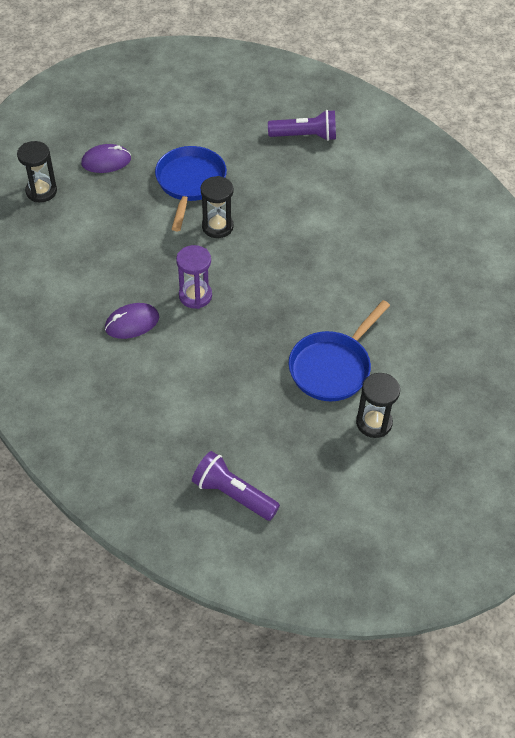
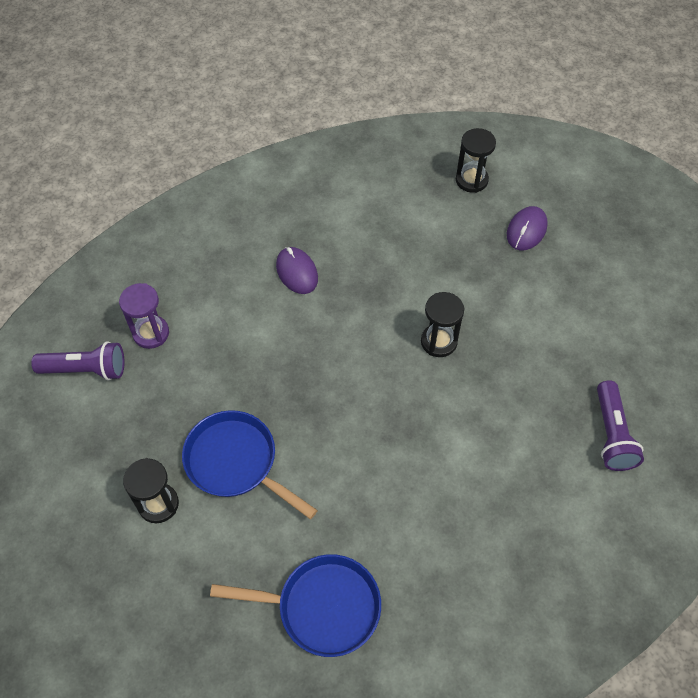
camera: 90 degrees right, 5 degrees up
purple mouse [81,144,131,173] -> purple mouse turned 45 degrees clockwise [507,206,548,251]
blue pan [155,146,227,231] -> blue pan moved to [210,554,381,657]
purple hourglass [176,245,212,309] -> purple hourglass moved to [119,283,169,349]
purple flashlight [192,451,280,521] -> purple flashlight turned 60 degrees clockwise [31,341,125,381]

